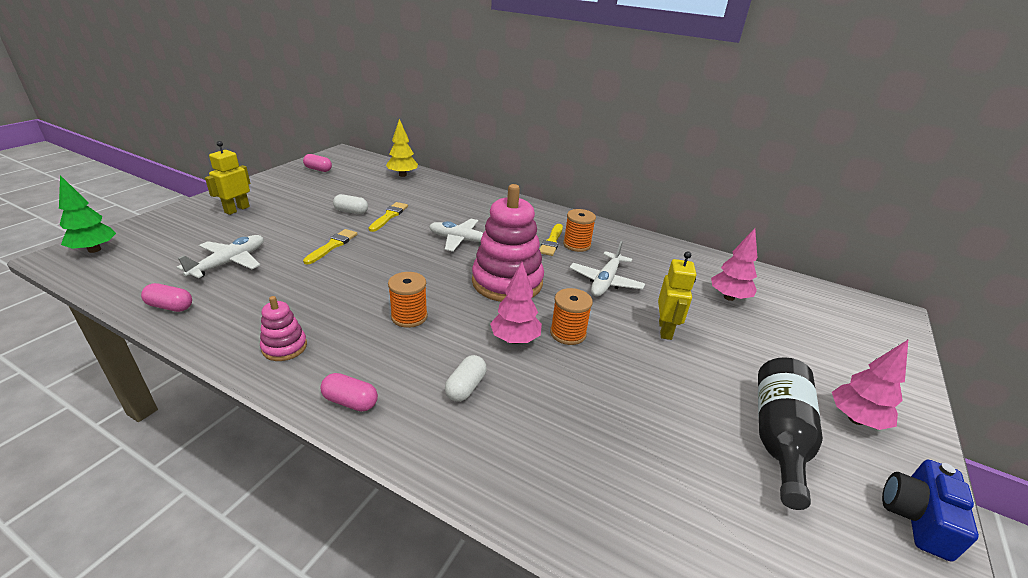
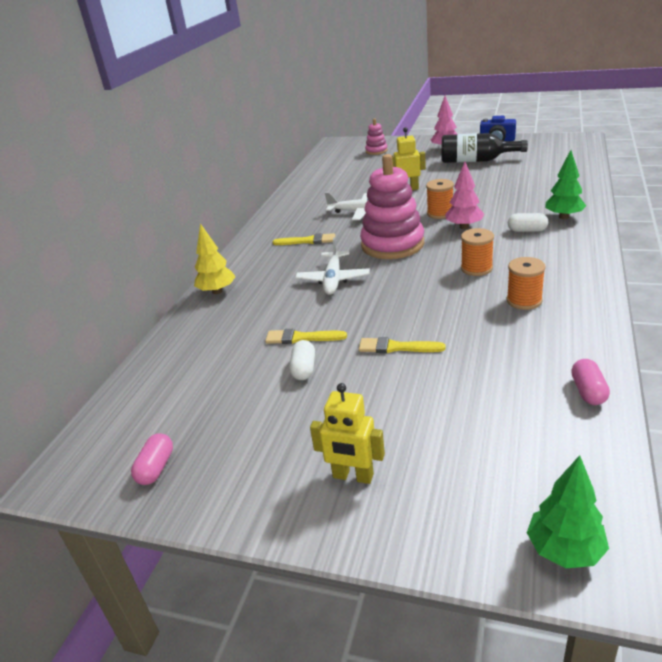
camera: 95 degrees left, 0 degrees up
white plane [177,235,264,278] -> none
pink stacking toy [260,296,307,361] -> pink stacking toy moved to [365,118,388,155]
pink capsule [320,373,378,411] -> none
yellow tree [386,119,418,177] -> yellow tree moved to [194,223,236,294]
orange spool [563,209,596,252] -> orange spool moved to [507,257,546,310]
pink tree [711,228,757,301] -> none
none -> green tree [545,150,586,219]

